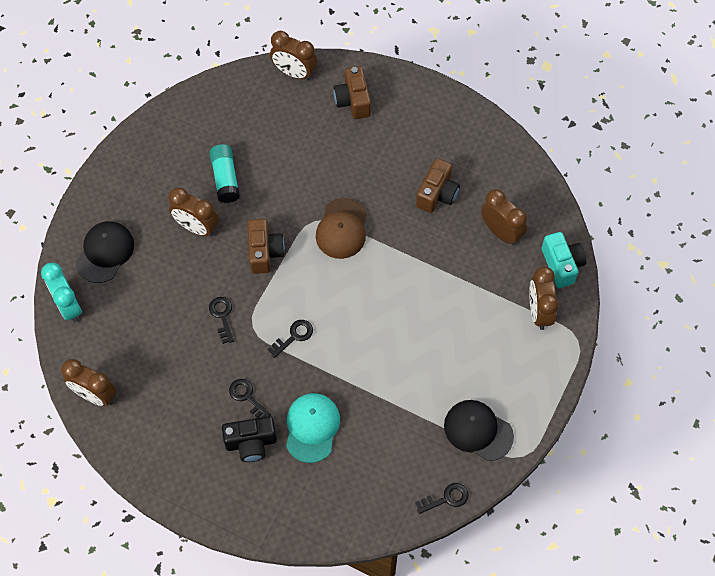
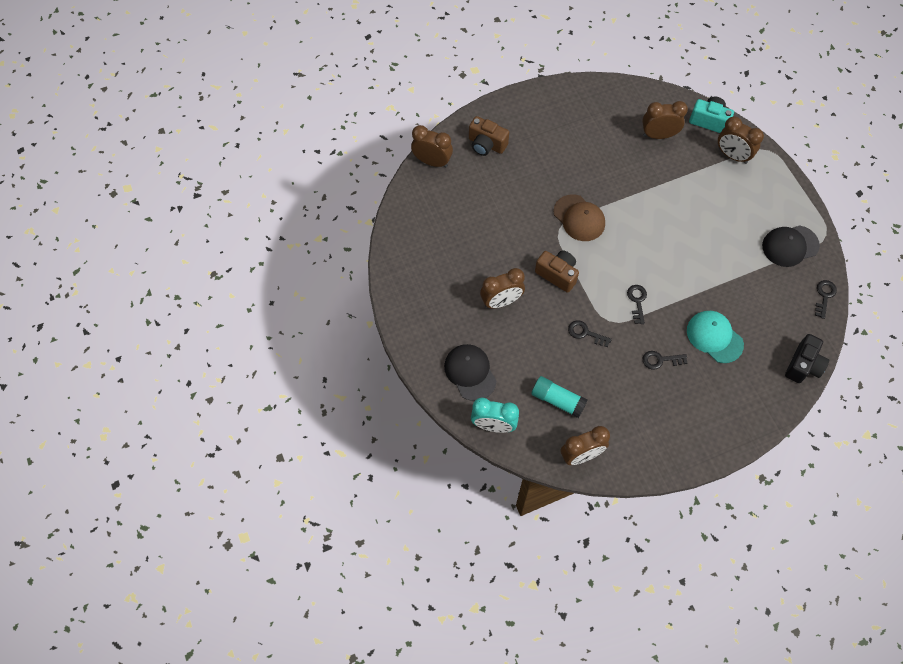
camera: 50 degrees left, 0 degrees up
turquoise glue stick [209,144,240,203] -> turquoise glue stick moved to [531,376,588,418]
black camera [222,416,277,462] -> black camera moved to [785,334,829,383]
brown clock [270,31,317,81] -> brown clock turned 135 degrees counterclockwise [411,125,453,168]
brown camera [416,158,460,213] -> none

